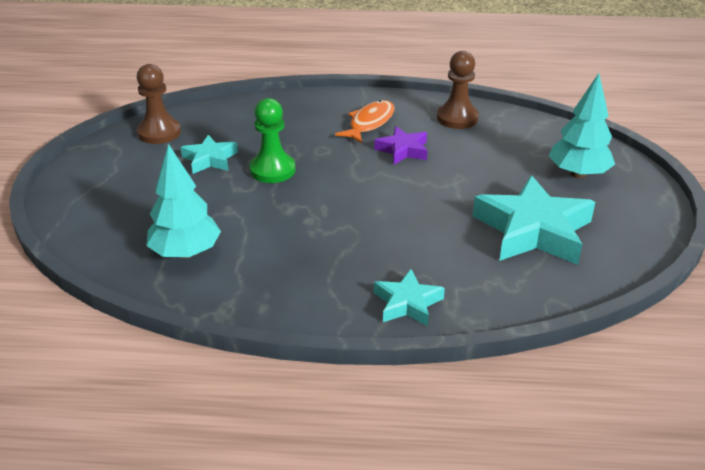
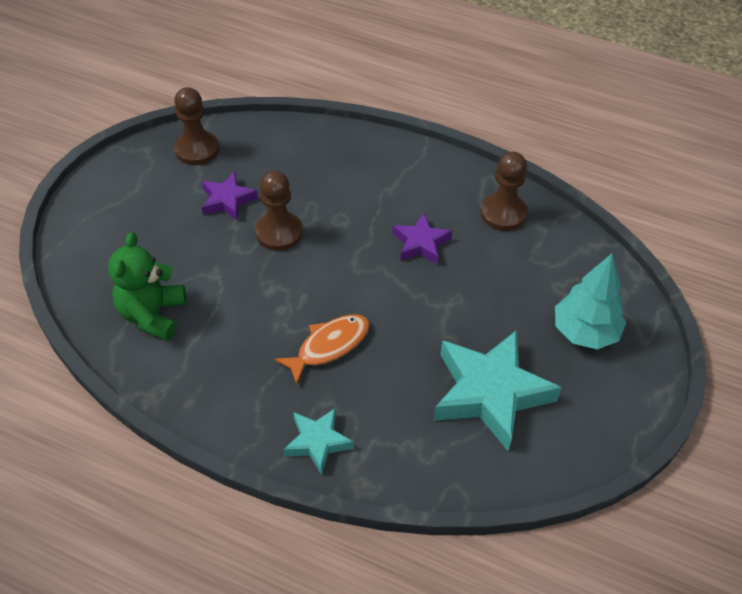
camera: 20 degrees right, 15 degrees up
turquoise tree [146,144,221,259] -> green teddy bear [108,232,186,341]
turquoise star [180,135,238,174] -> purple star [202,172,258,221]
green pawn [249,98,296,183] -> brown pawn [255,171,303,251]
orange fish [335,100,394,143] -> orange fish moved to [274,314,370,385]

